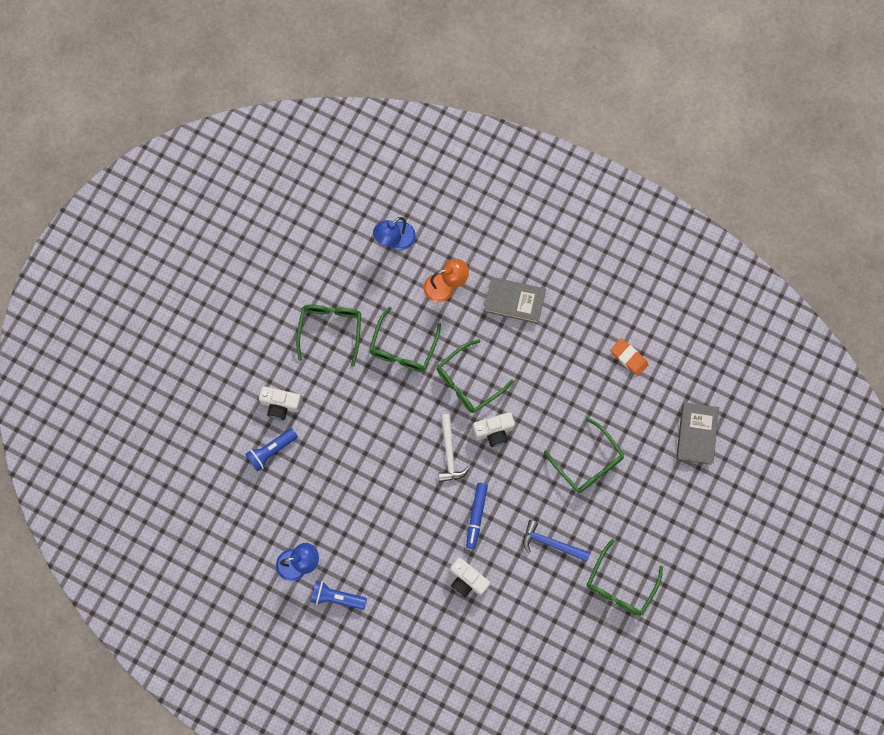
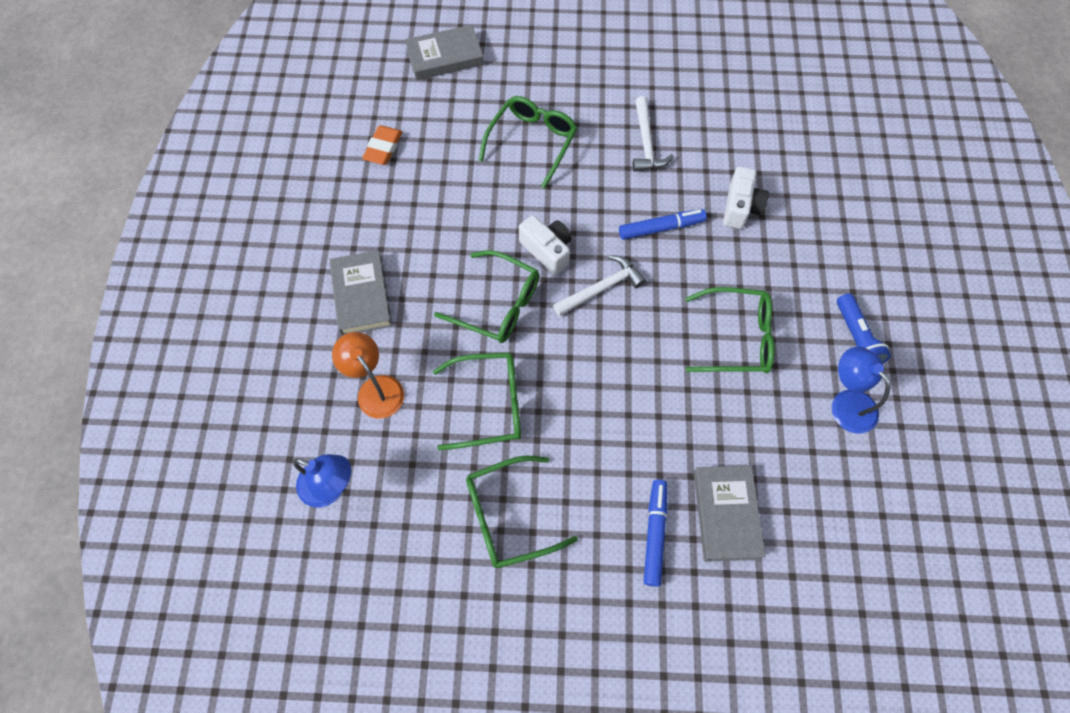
camera: 115 degrees left, 10 degrees down
blue flashlight [245,428,298,471] -> grey book [694,466,765,562]
white camera [259,386,302,420] -> blue marker [644,480,667,587]
blue hammer [523,520,590,562] -> white hammer [633,96,674,172]
green glasses [587,539,663,616] -> green glasses moved to [685,287,774,373]

